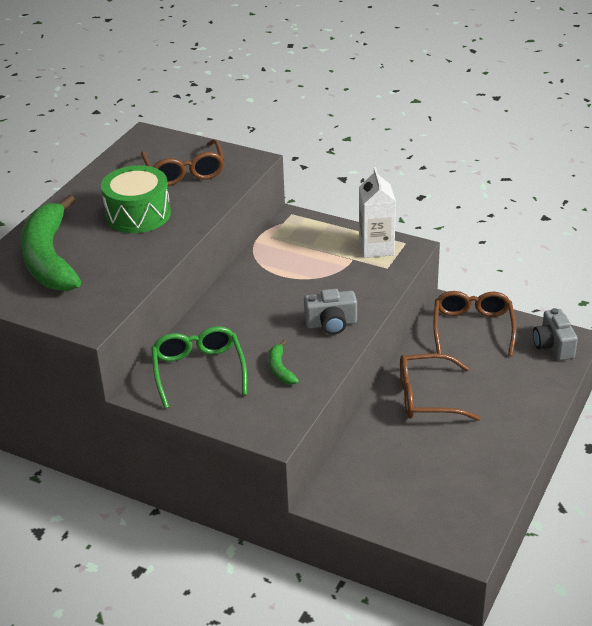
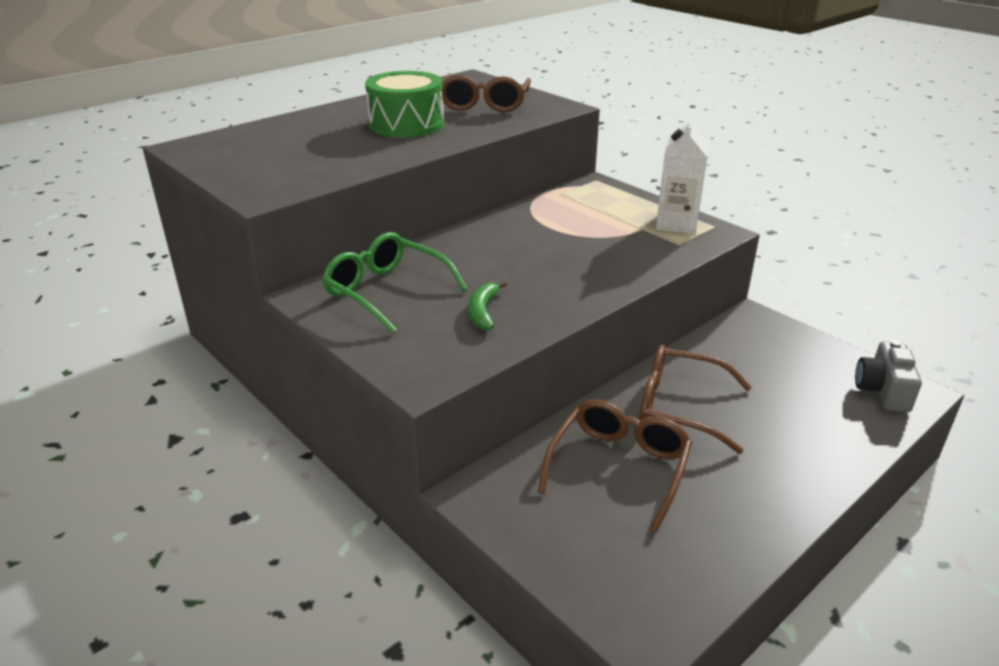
camera: 20 degrees right, 5 degrees down
green banana [21,195,81,291] -> none
green glasses [151,326,247,409] -> green glasses turned 60 degrees counterclockwise [322,232,467,334]
grey camera [304,289,357,335] -> none
brown glasses [433,291,516,356] -> brown glasses moved to [538,399,692,533]

